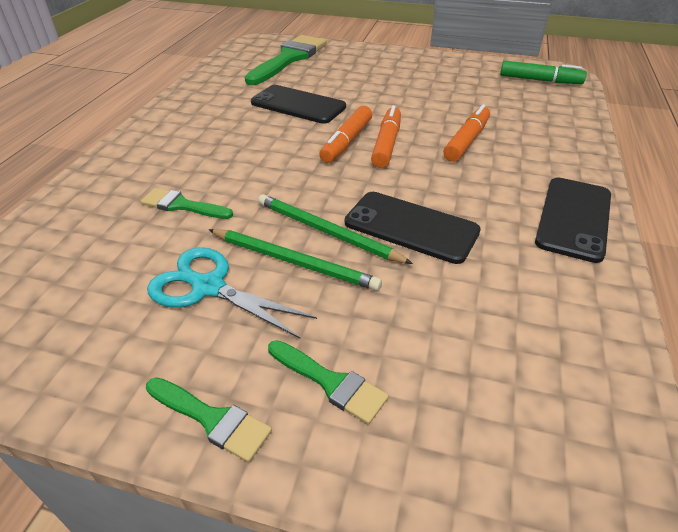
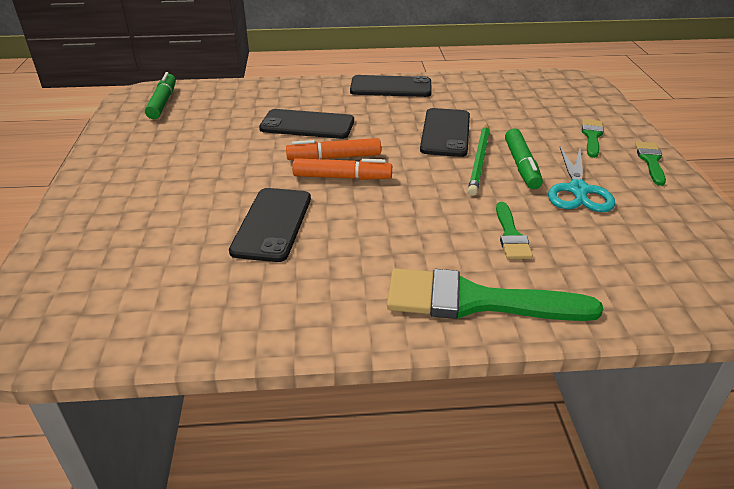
camera: 110 degrees left, 5 degrees down
green pencil [209,229,382,291] -> green marker [505,128,543,189]
green brush [245,35,327,85] -> green brush moved to [387,268,603,321]
orange marker [443,104,490,162] -> black phone [259,109,354,139]

